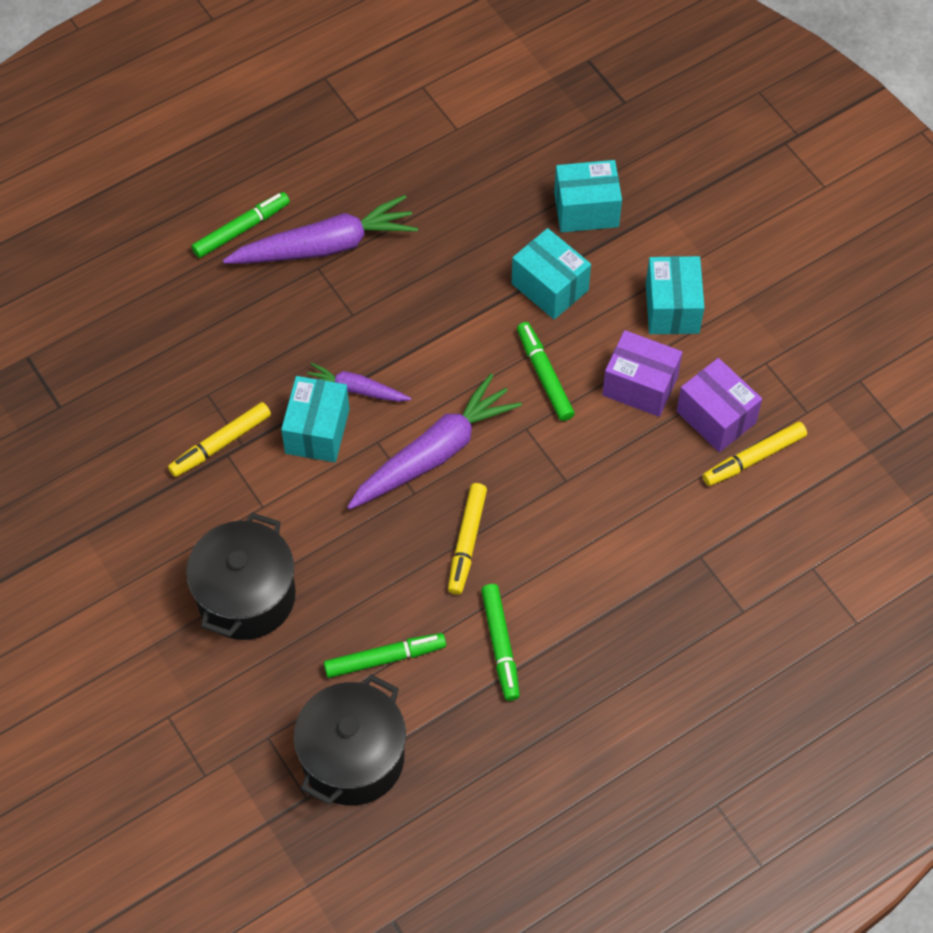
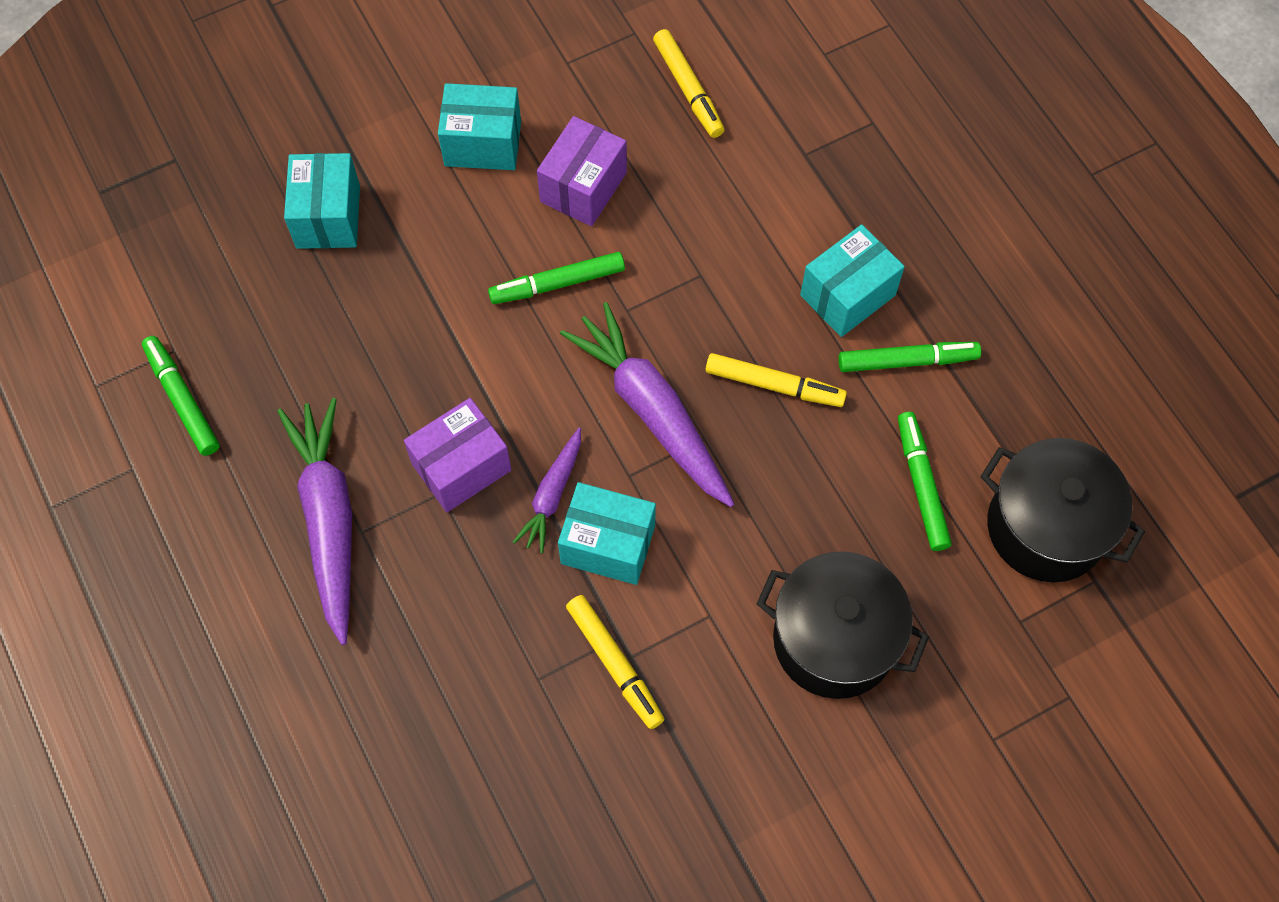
camera: 85 degrees left, 5 degrees up
green marker [192,192,290,258] -> green marker moved to [142,336,219,456]
turquoise box [512,228,591,320] -> turquoise box moved to [800,224,905,337]
purple box [677,358,762,452] -> purple box moved to [404,398,512,512]

